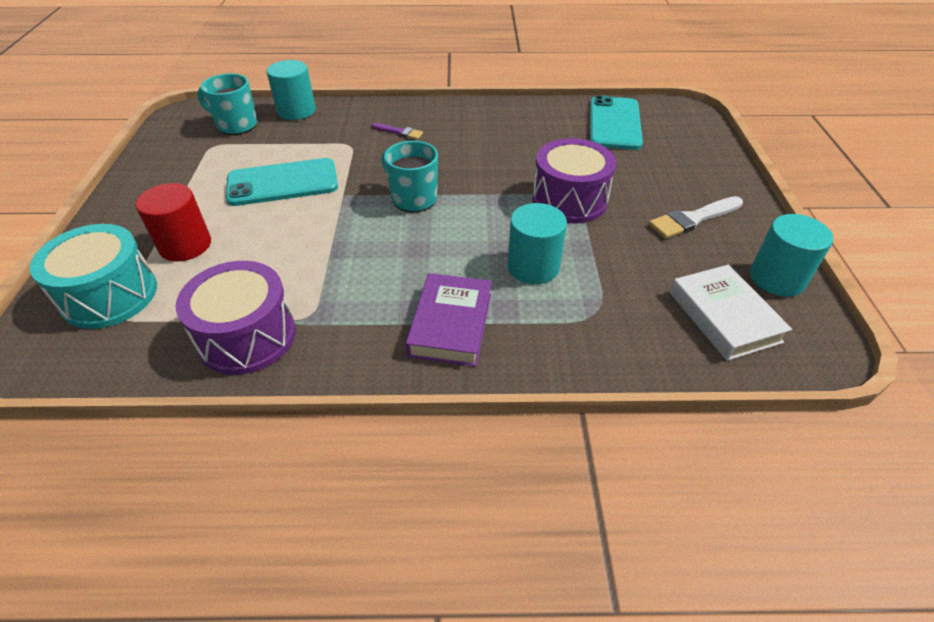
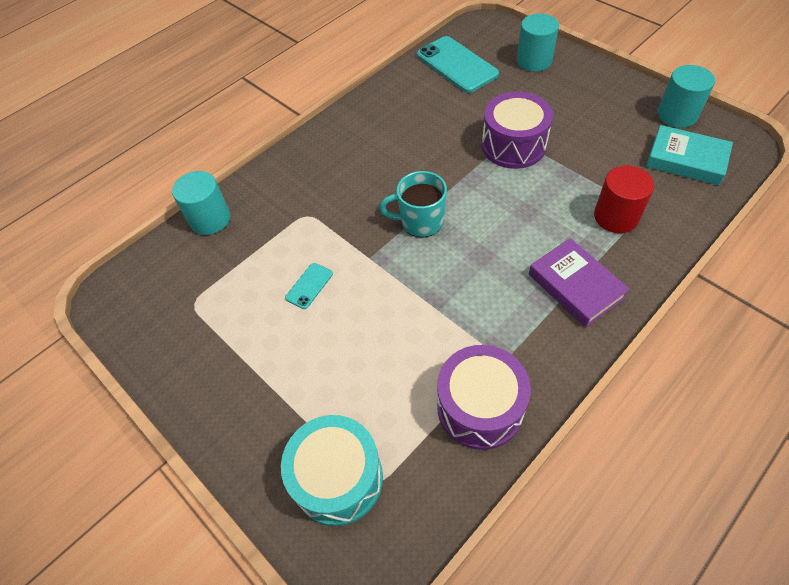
camera: 40 degrees left, 10 degrees up
red cylinder [135,183,211,261] -> red cylinder moved to [594,166,654,233]
turquoise mug [197,73,257,135] -> none
turquoise phone [226,158,338,206] -> turquoise phone [285,263,333,309], size x0.47
purple brush [372,123,423,140] -> none
turquoise cylinder [507,203,567,284] -> turquoise cylinder moved to [517,13,559,72]
white brush [649,196,743,239] -> none
white book [670,265,792,361] -> turquoise book [646,125,733,185]

